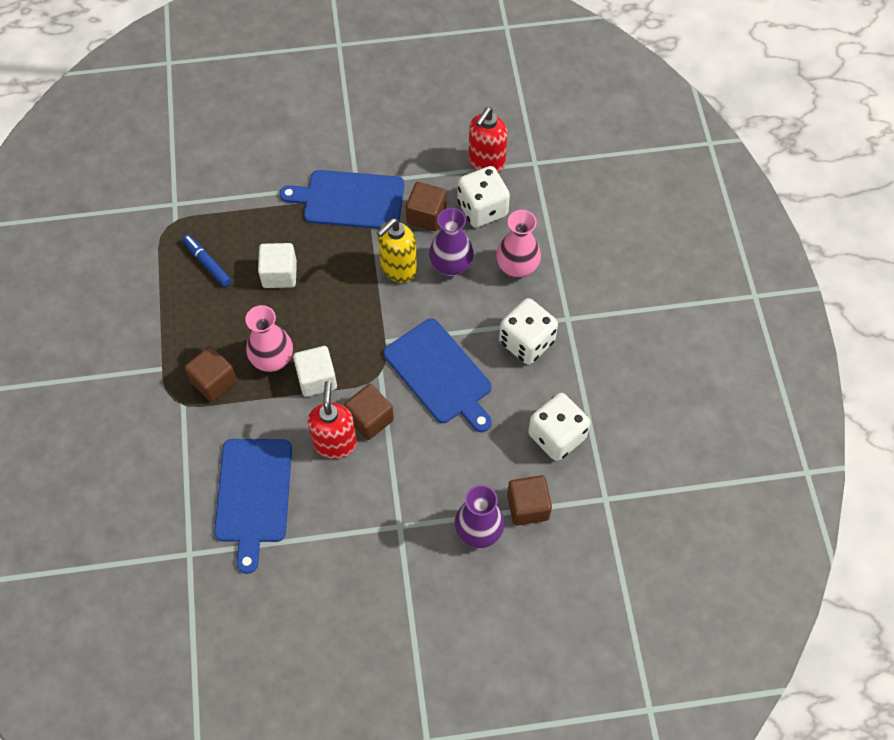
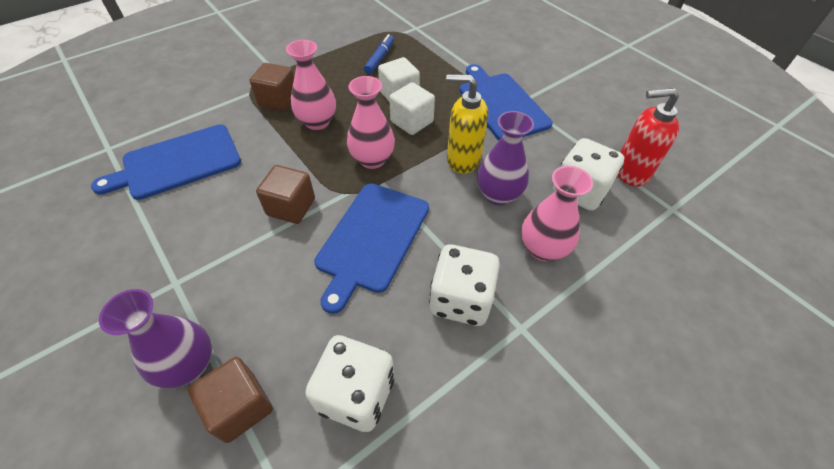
camera: 60 degrees right, 10 degrees down
white cube [293,346,337,397] -> white cube moved to [389,82,435,135]
red soap dispenser [308,381,357,459] -> none
brown cube [406,182,446,231] -> none
none -> pink vase [347,76,395,169]

